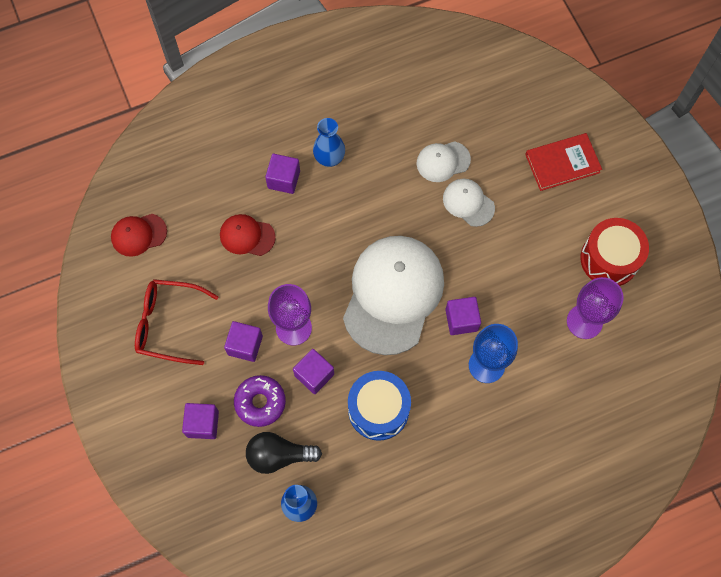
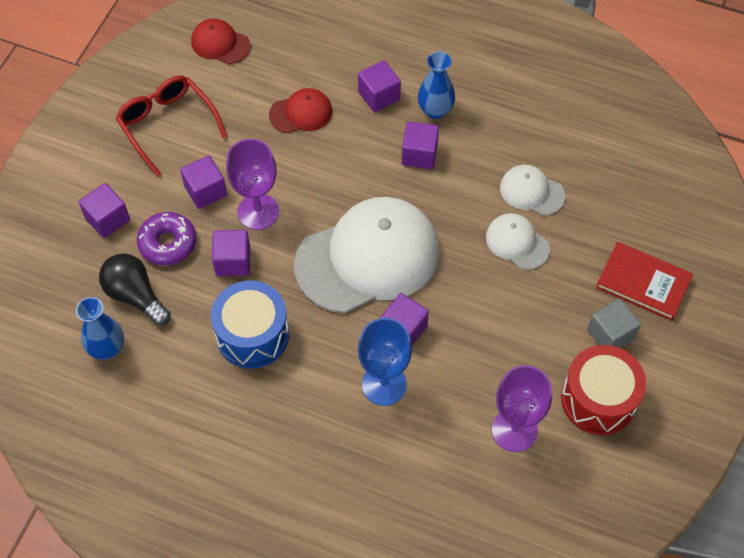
camera: 45 degrees right, 10 degrees down
red cap [220,214,276,256] -> red cap turned 105 degrees clockwise [269,88,332,133]
white cap [443,179,495,227] -> white cap turned 45 degrees counterclockwise [486,213,550,270]
none -> purple cube [402,122,439,169]
none -> grey cube [587,298,641,348]

